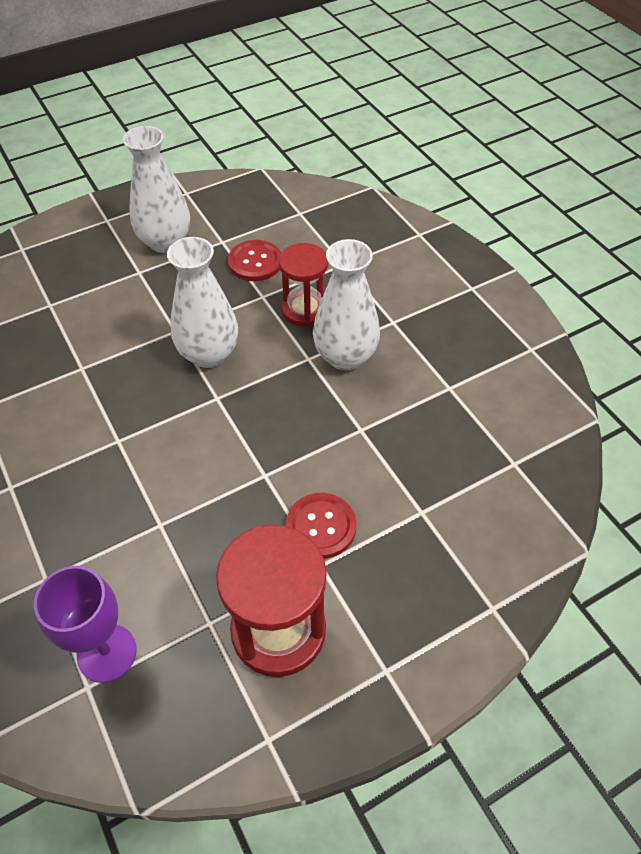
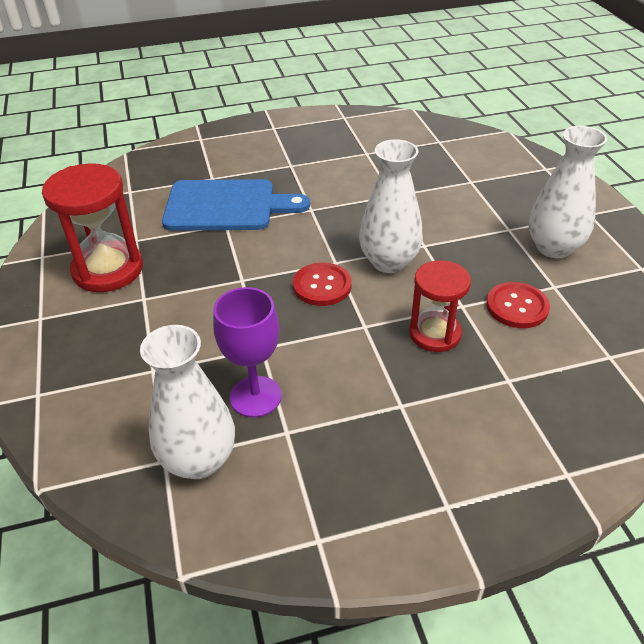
camera: 105 degrees right, 10 degrees down
purple goblet [34,566,136,683] -> purple goblet moved to [213,287,282,417]
red button [286,493,356,559] -> red button moved to [293,262,351,306]
white vase [313,239,380,370] -> white vase moved to [140,325,235,479]
none -> blue cutting board [162,179,310,231]

